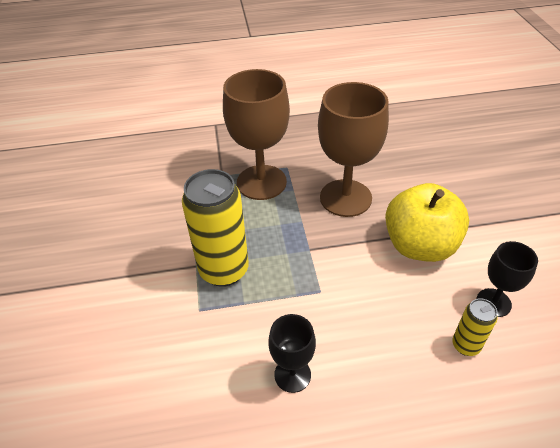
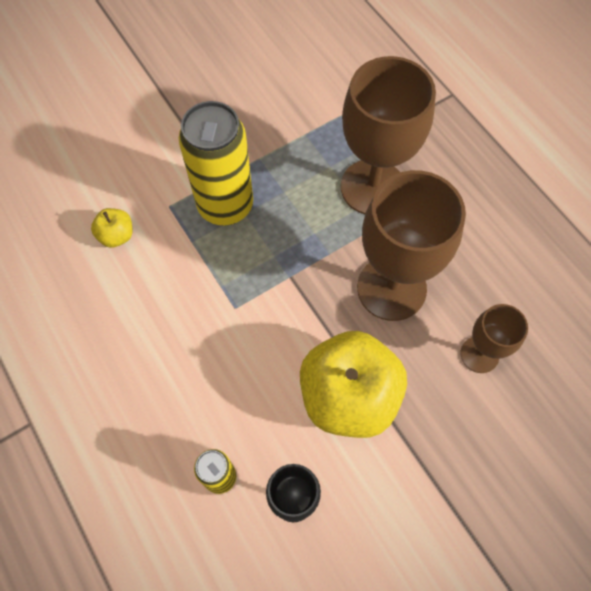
camera: 65 degrees right, 20 degrees up
black goblet [268,314,316,393] -> none
none -> yellow apple [91,208,133,248]
none -> brown goblet [460,304,528,373]

